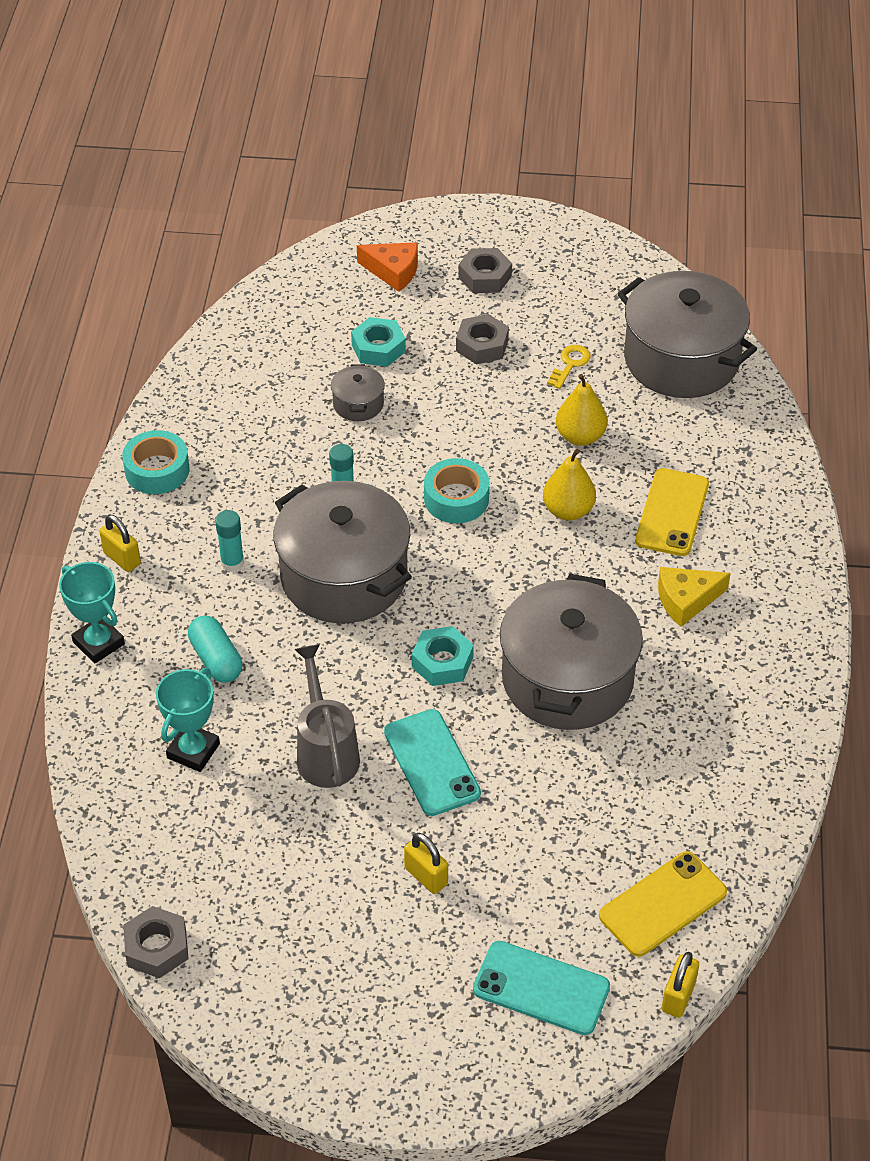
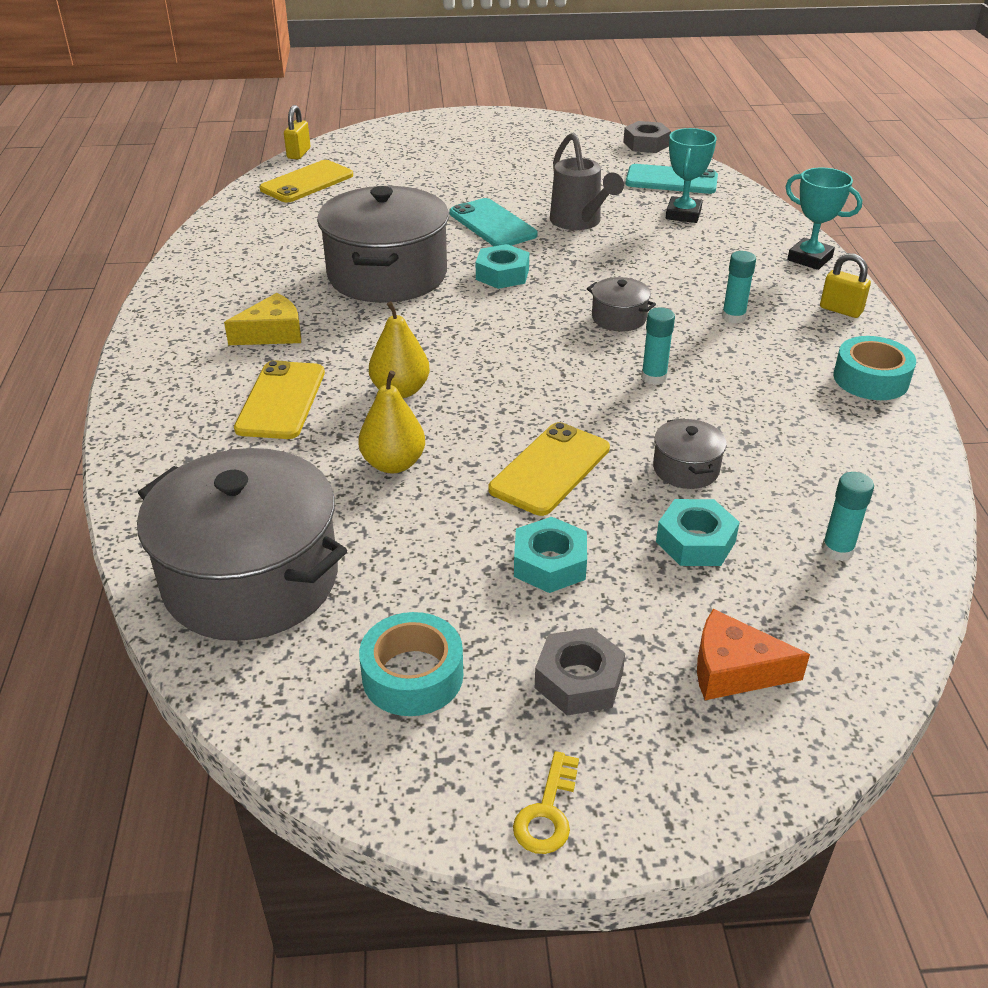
camera: 170 degrees right, 10 degrees down
turquoise capsule [188,616,243,683] -> none
grey pot [273,481,412,623] -> grey pot [587,277,656,331], size x0.43
yellow padlock [404,833,448,894] -> none
turquoise tape [424,458,489,523] -> turquoise tape moved to [359,612,463,716]
grey nut [456,314,509,364] -> turquoise nut [514,517,587,593]
turquoise phone [473,941,610,1035] -> turquoise phone moved to [625,164,718,194]
yellow key [547,345,591,389] -> yellow key moved to [513,751,579,854]
none -> yellow phone [489,422,610,516]
none -> turquoise glue stick [822,472,874,561]

